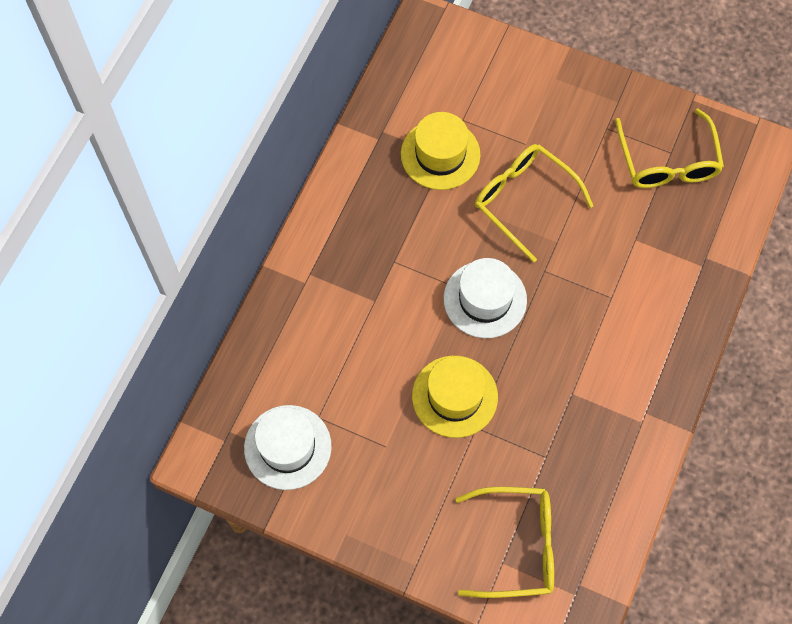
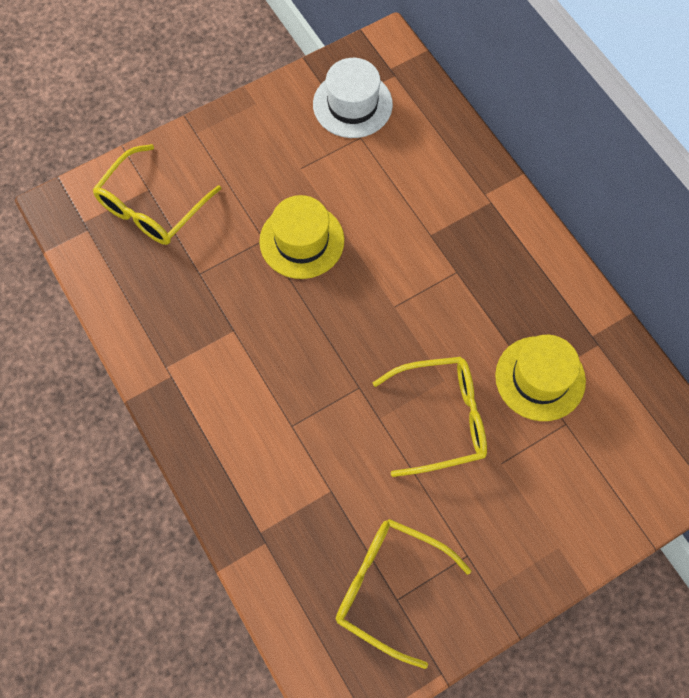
camera: 125 degrees right, 0 degrees up
white hat [443,258,527,338] -> none

